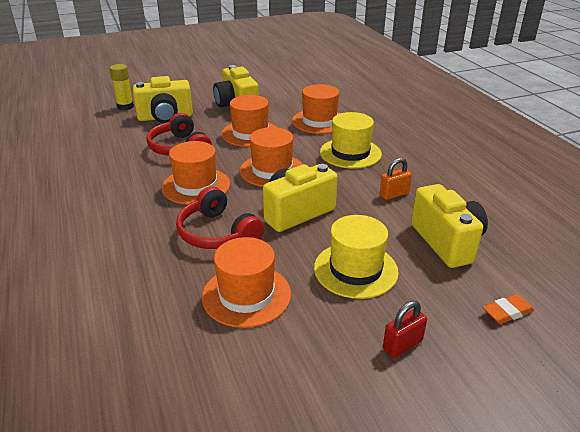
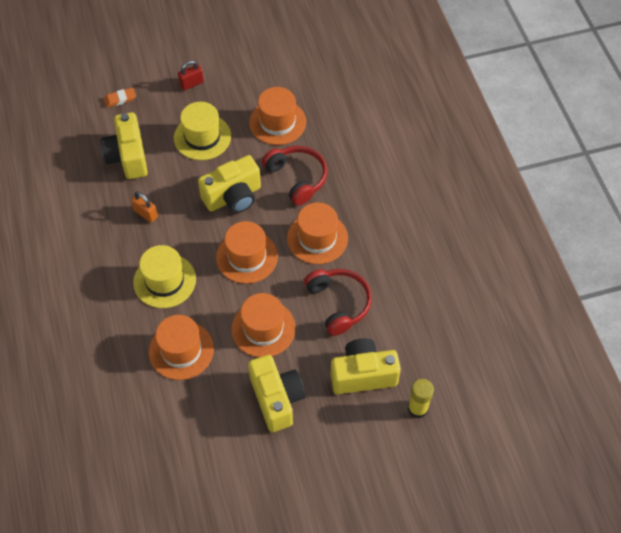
camera: 175 degrees left, 25 degrees up
orange padlock [380,158,412,200] -> orange padlock turned 60 degrees clockwise [131,191,158,223]

